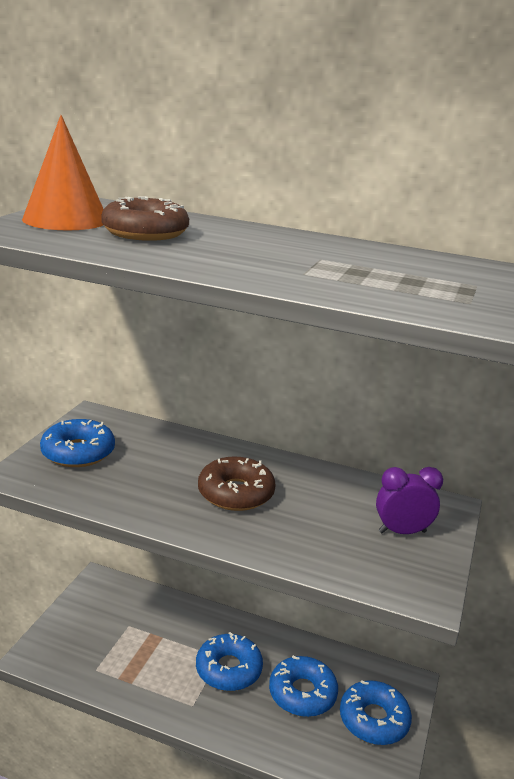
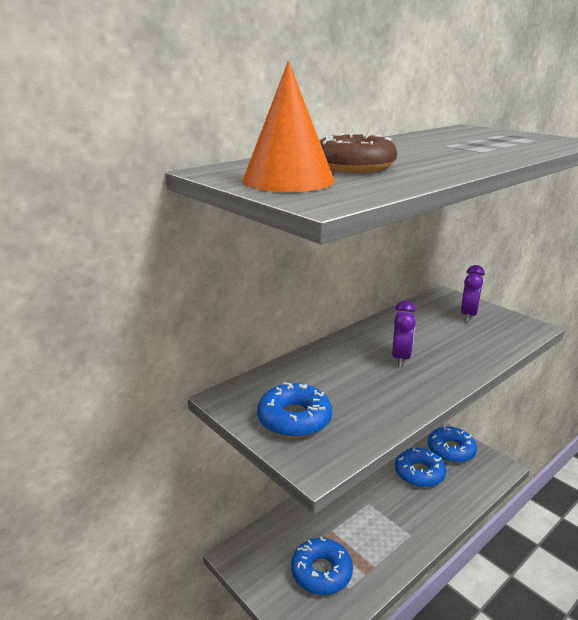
camera: 60 degrees left, 0 degrees up
blue donut [196,632,263,691] -> blue donut moved to [291,536,353,595]
brown donut [198,456,276,511] -> purple clock [392,300,416,367]

